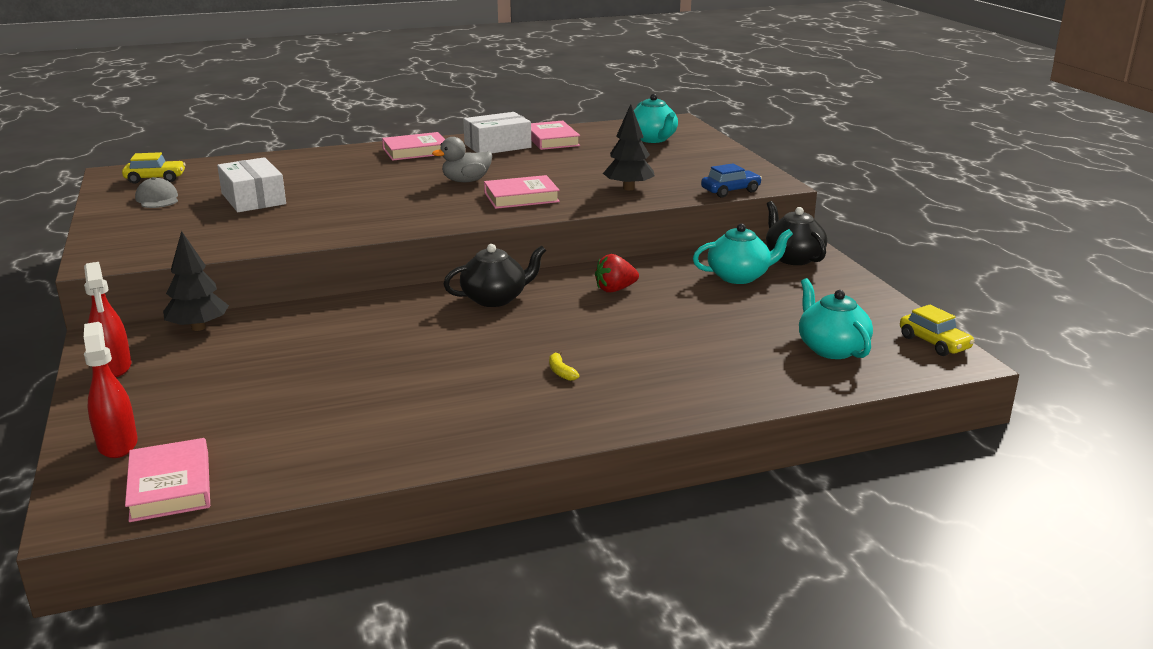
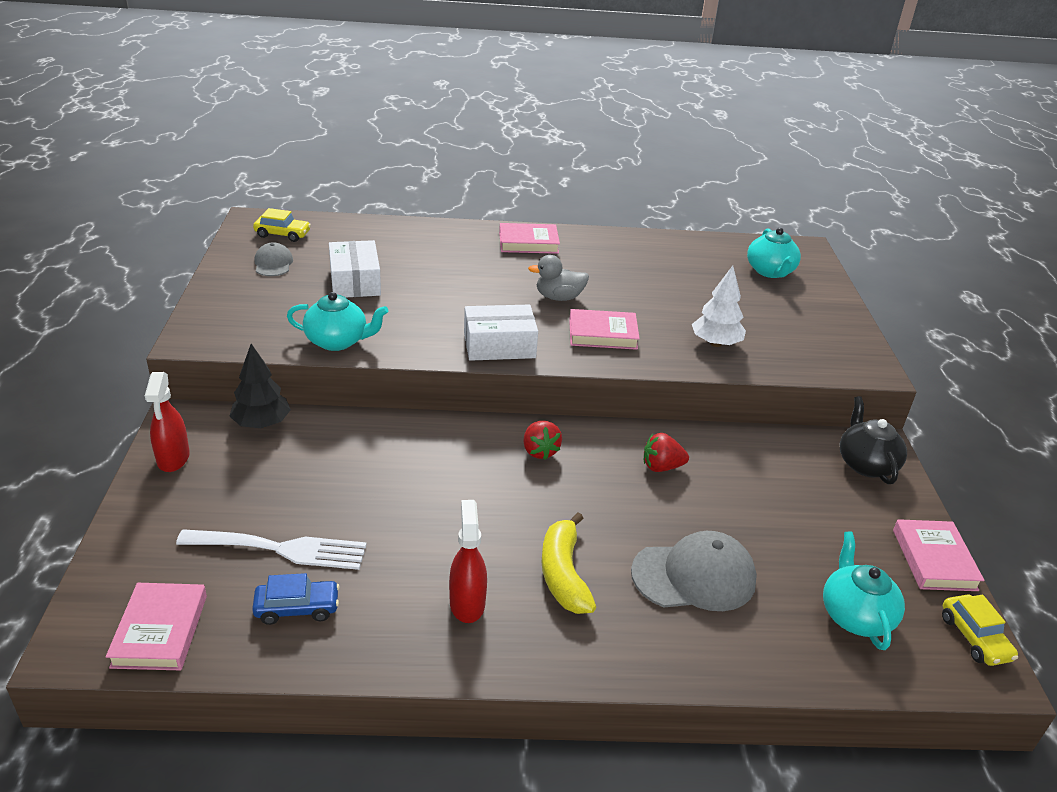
camera: 15 degrees right, 10 degrees up
red spray bottle [84,322,138,458] -> red spray bottle moved to [449,500,487,623]
black teapot [444,244,546,307] -> red strawberry [523,421,562,460]
white box [463,112,532,153] -> white box moved to [464,305,538,361]
pink book [531,121,580,150] -> pink book moved to [893,519,985,591]
yellow banana [549,351,580,381] -> yellow banana [542,513,596,614], size x2.33
black tree [603,104,655,190] -> white tree [692,266,746,347]
turquoise teapot [693,223,793,284] -> turquoise teapot moved to [287,292,388,351]
blue car [701,163,762,197] -> blue car moved to [252,573,340,625]
none -> white fork [176,529,367,570]
none -> grey cap [631,531,757,611]

